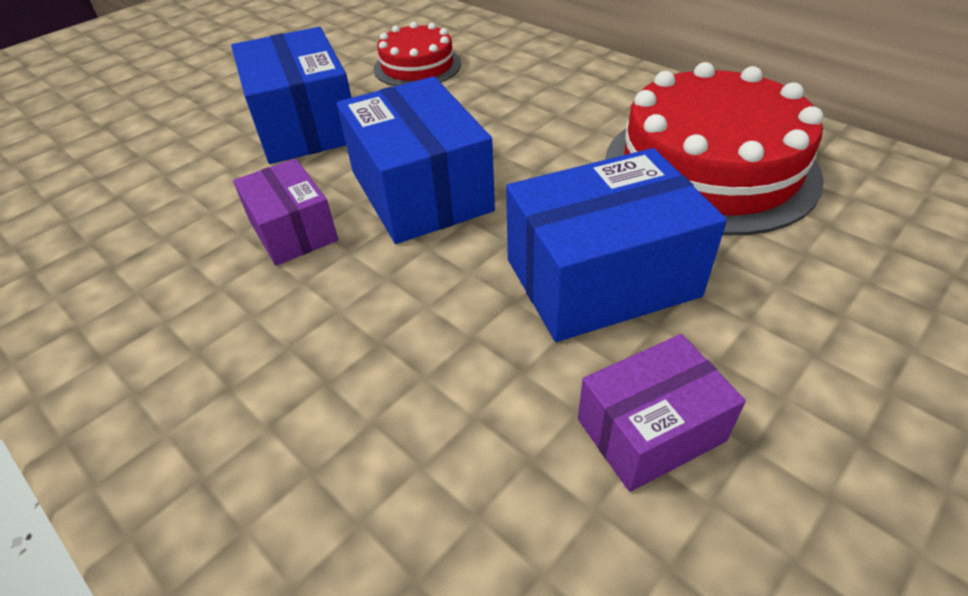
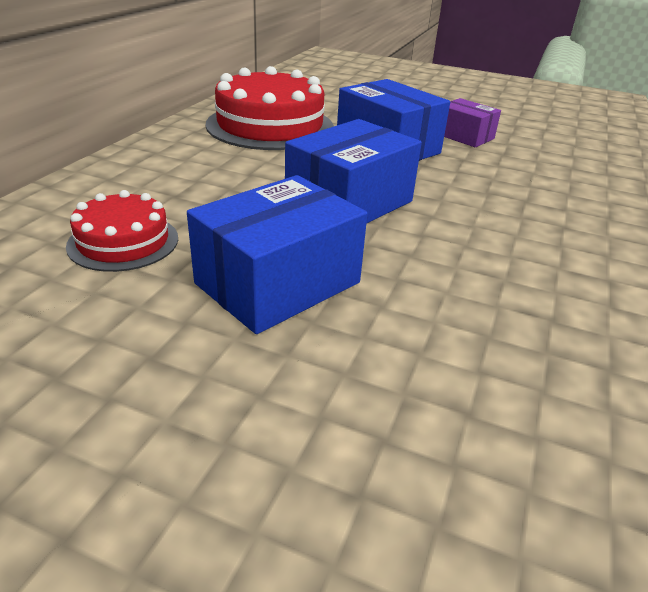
camera: 115 degrees left, 10 degrees down
purple box [233,158,338,266] -> none

